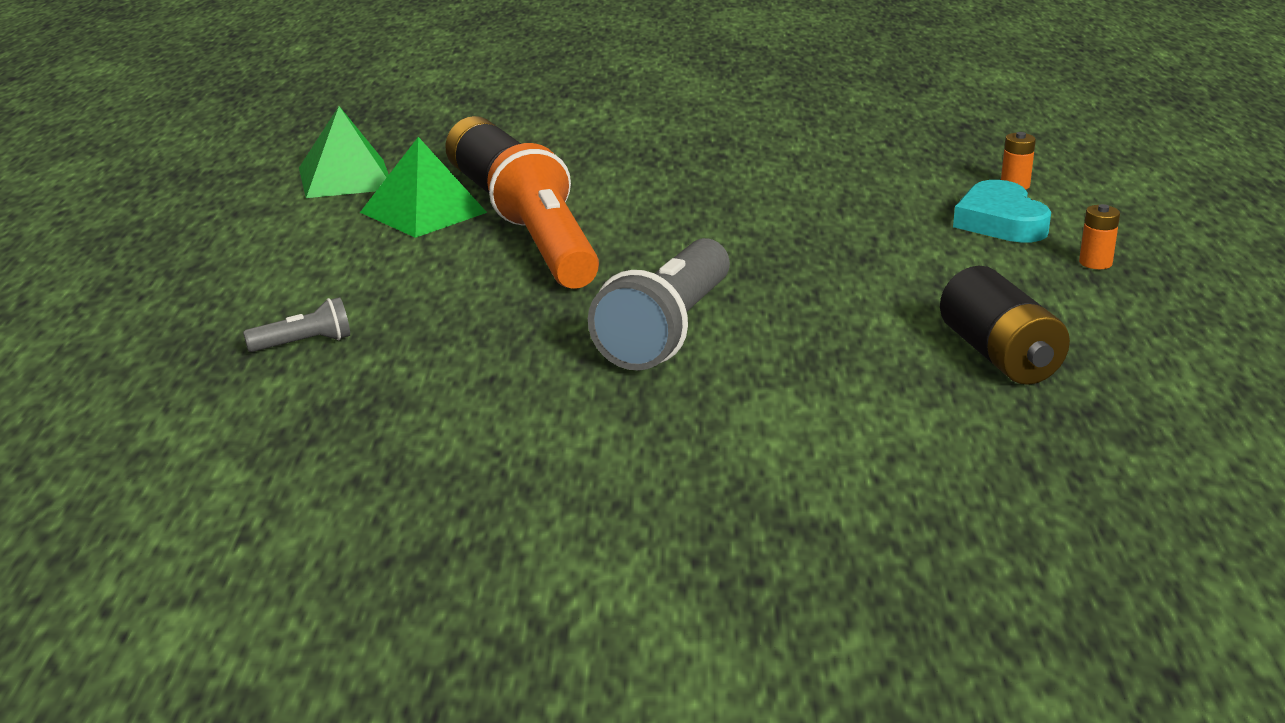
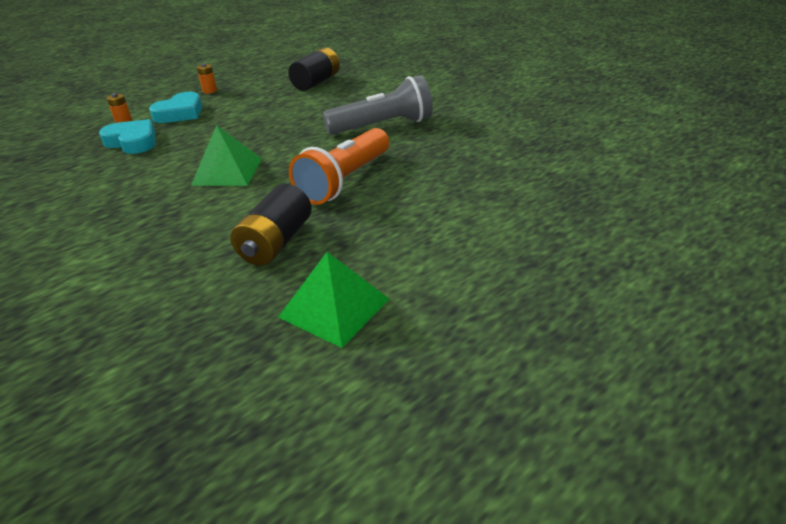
camera: 130 degrees left, 10 degrees up
grey flashlight [243,297,350,352] -> none
green pyramid [360,137,487,238] -> green pyramid moved to [191,125,262,186]
none -> turquoise heart [99,119,156,154]

